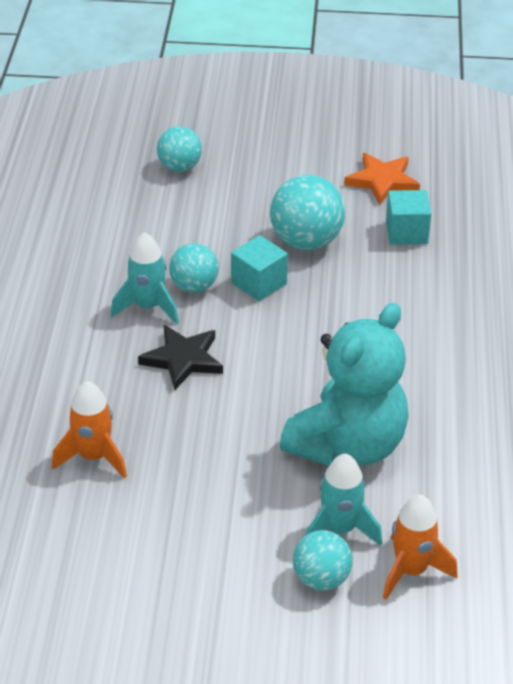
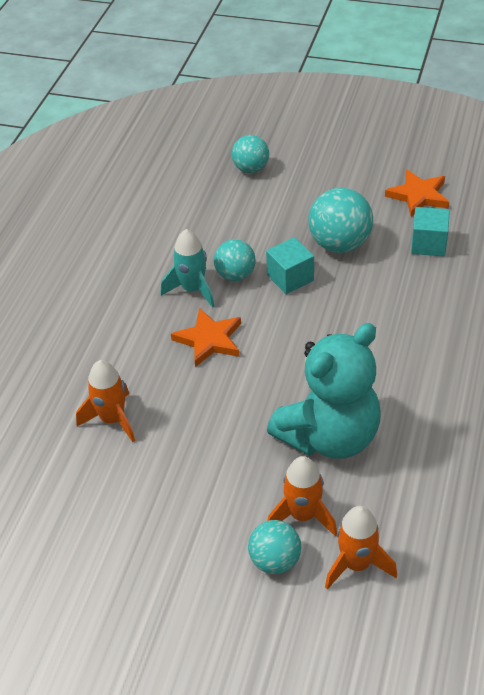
camera: 15 degrees right, 5 degrees up
black star [138,325,223,390] -> orange star [171,308,241,367]
turquoise rocket [305,453,383,546] -> orange rocket [268,456,337,537]

